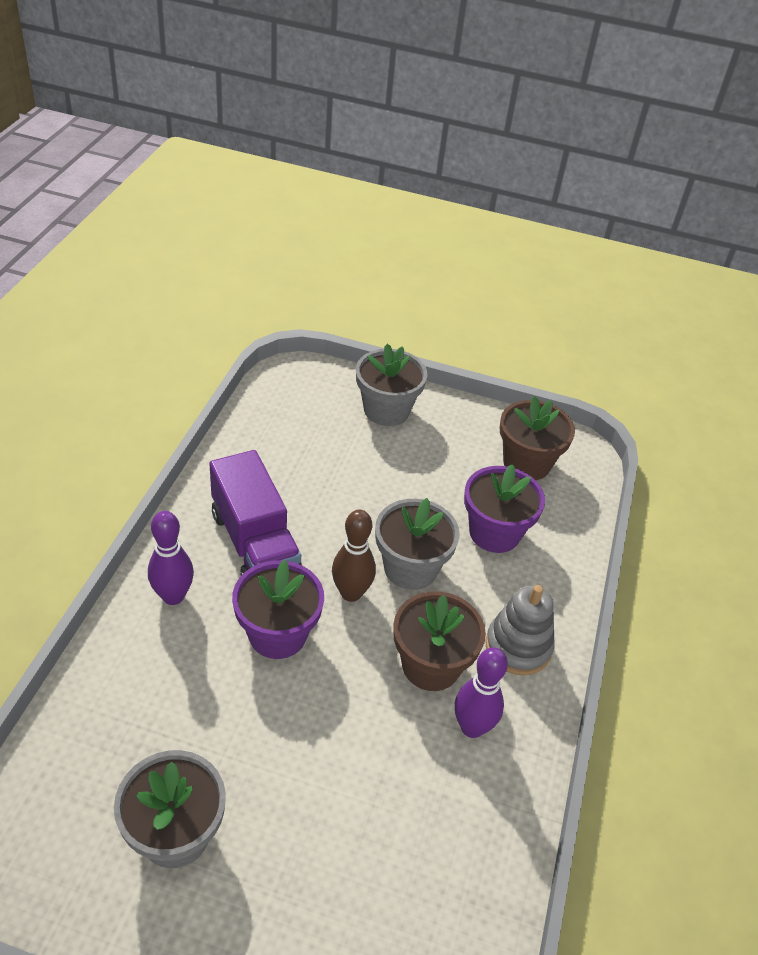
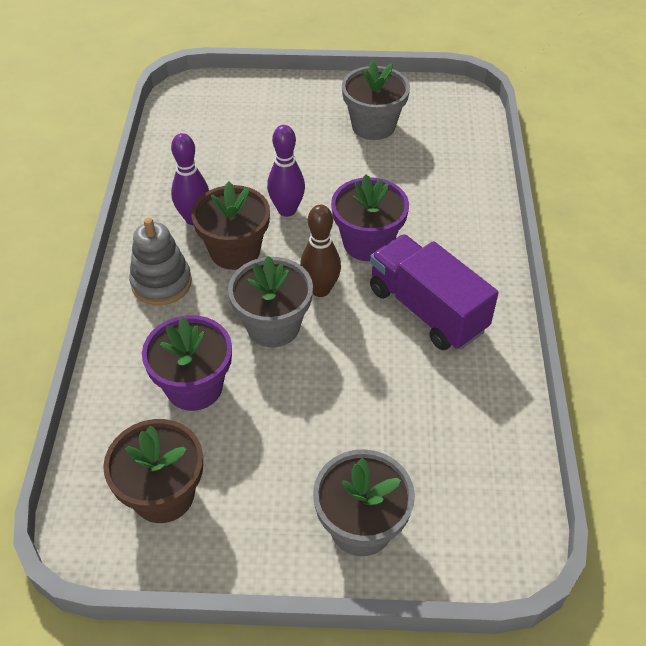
camera: 170 degrees right, 5 degrees up
purple bowling pin [148,511,194,605] -> purple bowling pin moved to [267,125,305,217]

